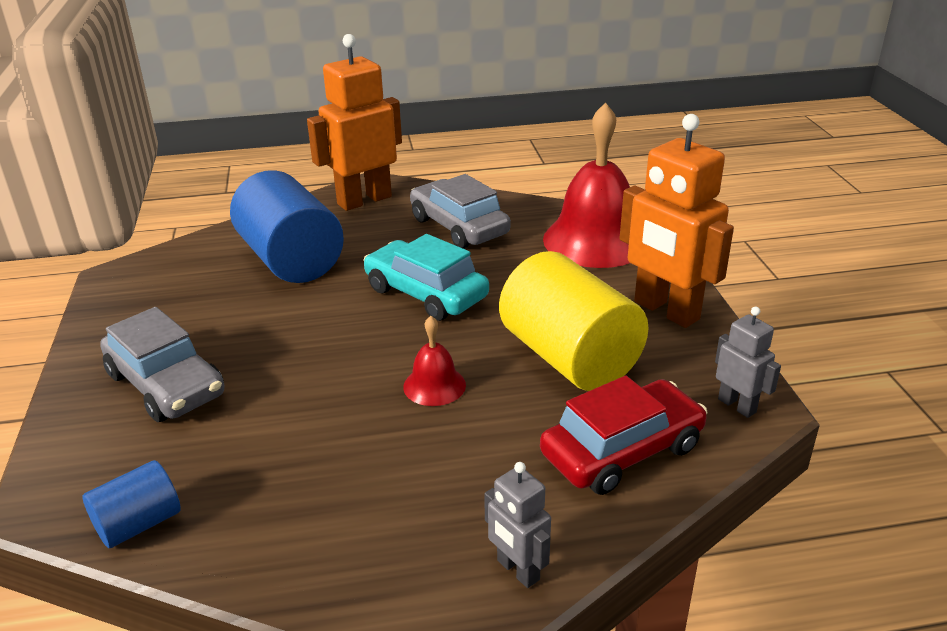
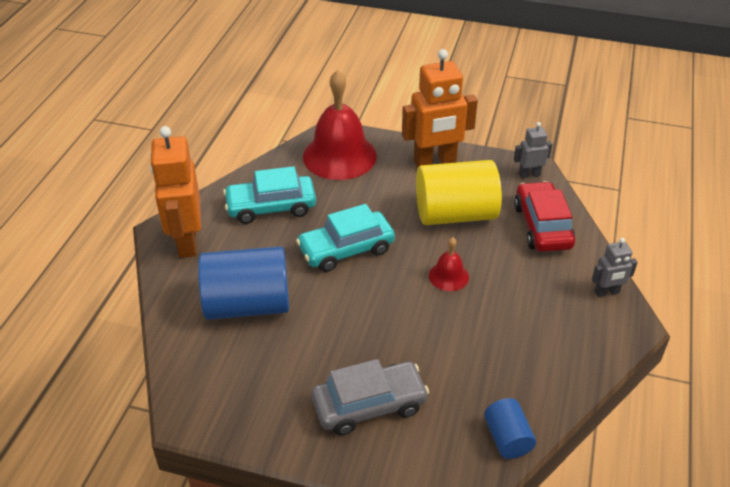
camera: 65 degrees left, 10 degrees up
grey car [410,174,511,249] -> turquoise car [223,166,316,224]

